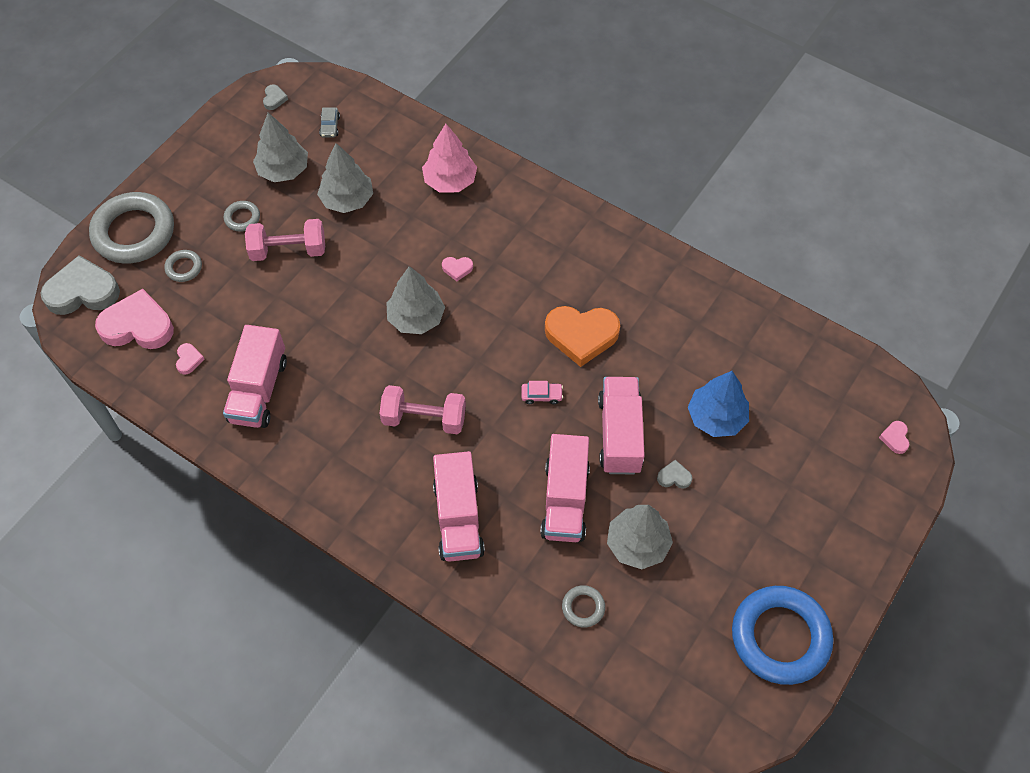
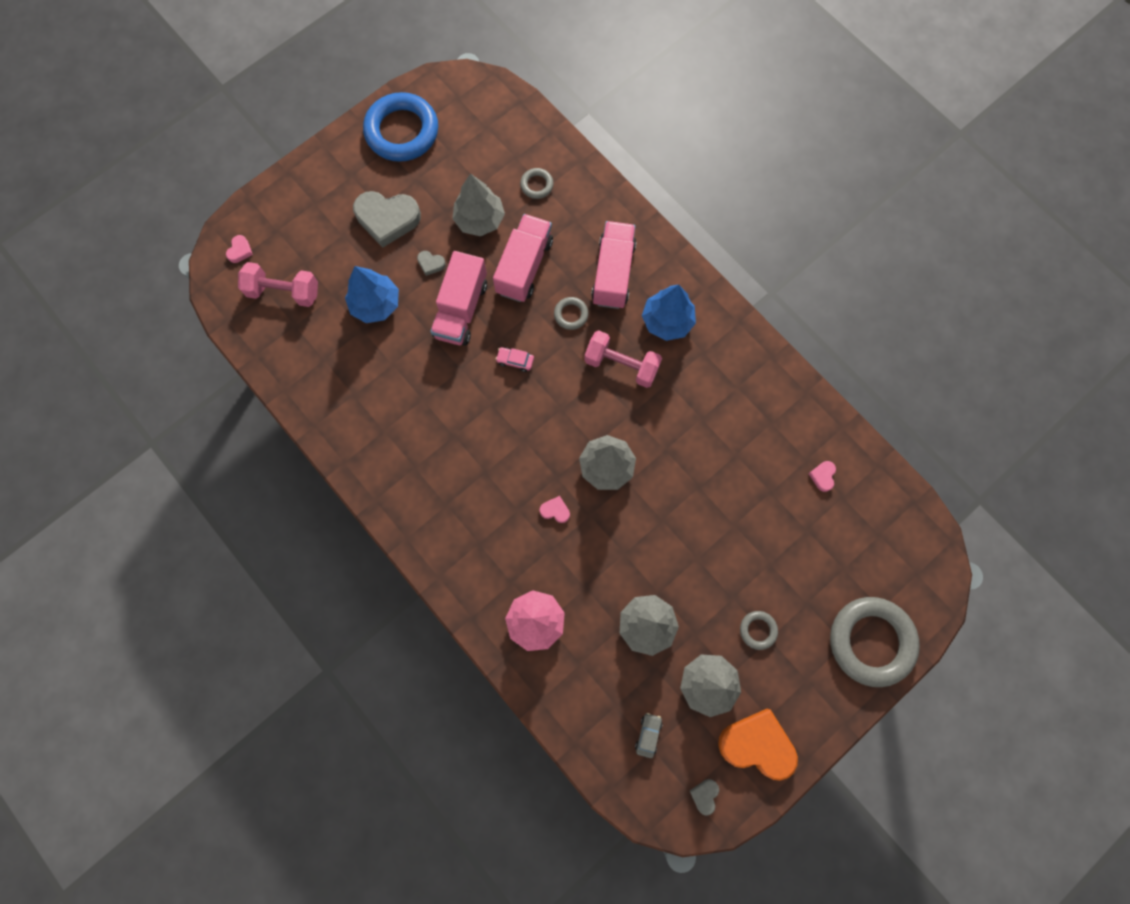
camera: 165 degrees left, 15 degrees up
grey heart [41,255,120,315] -> grey heart moved to [353,191,421,248]
pink heart [95,289,174,349] -> none
grey ring [164,250,202,282] -> grey ring moved to [554,297,589,330]
pink truck [223,325,287,428] -> none
pink dumbbell [245,219,325,261] -> pink dumbbell moved to [238,262,318,307]
orange heart [545,306,620,367] -> orange heart moved to [718,709,798,781]
none -> blue tree [642,285,696,341]

